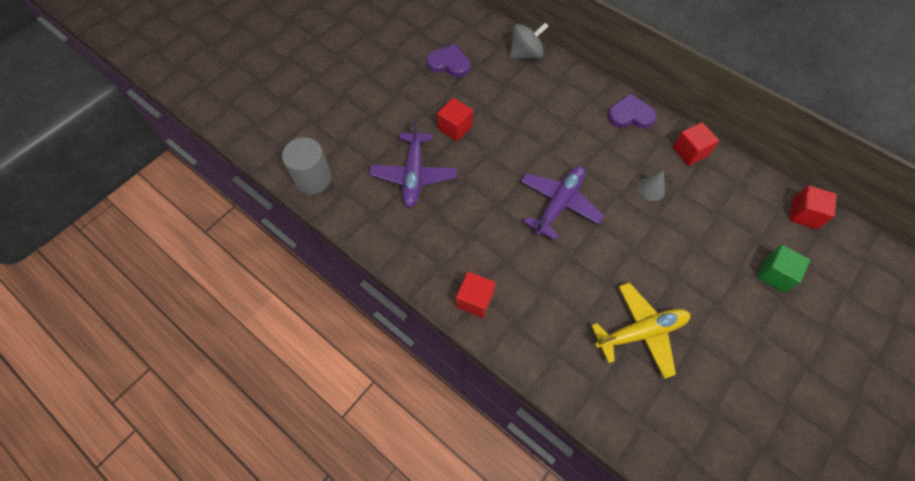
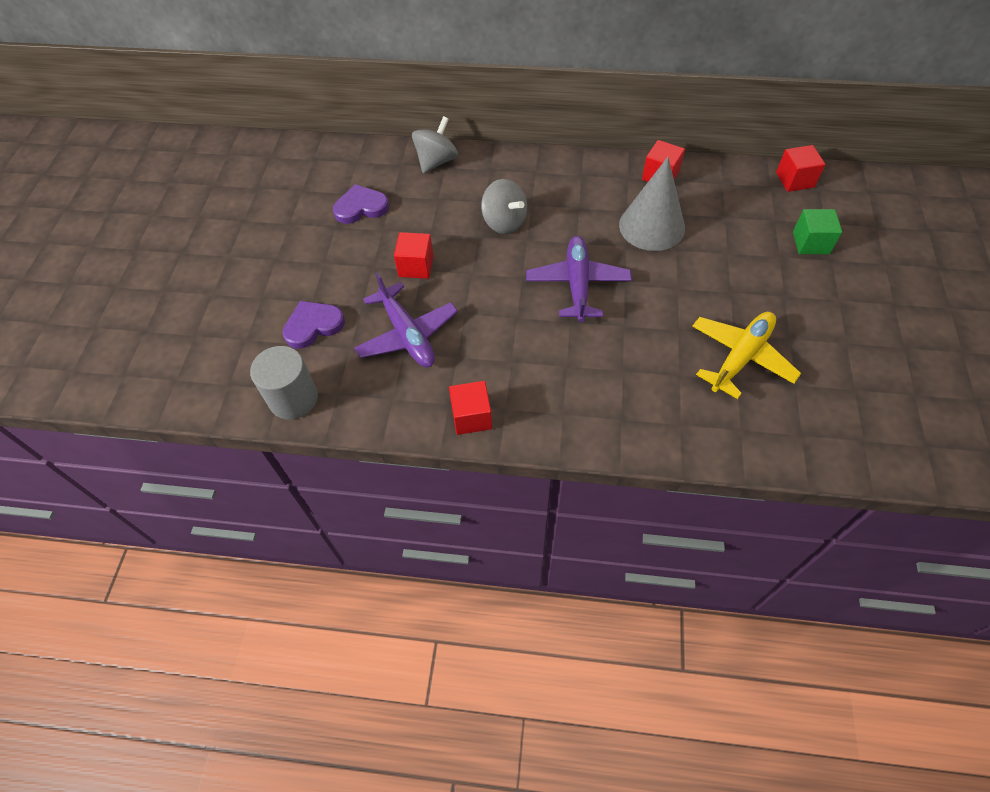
camera: 30 degrees left, 5 degrees down
red cube [456,271,496,318] -> red cube moved to [449,381,492,435]
purple heart [607,93,657,128] -> purple heart moved to [283,301,345,349]
grey cone [638,170,665,201] -> grey cone [619,157,685,251], size x2.13
none -> grey spinning top [481,179,527,234]

